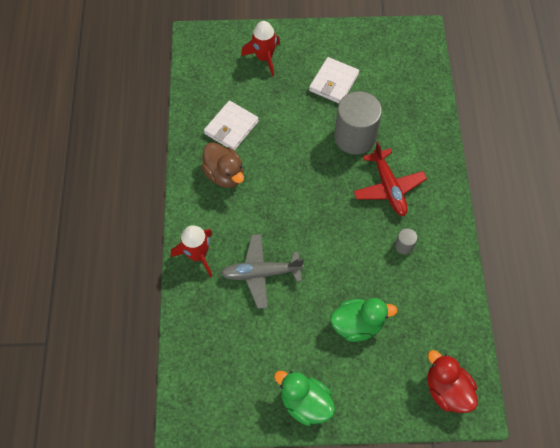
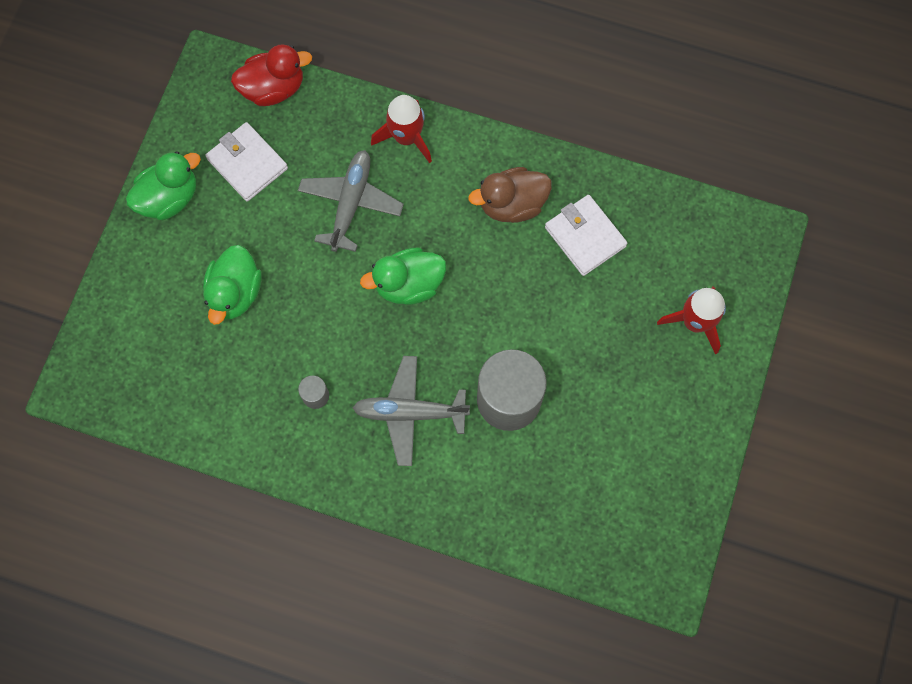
camera: 110 degrees right, 10 degrees up
white wallet [309,57,359,103] -> white wallet moved to [206,122,288,202]
red plane [354,142,427,216] -> grey plane [353,356,470,466]
red duck [427,350,478,413] -> red duck moved to [231,44,312,106]
none -> green duck [360,248,446,305]

